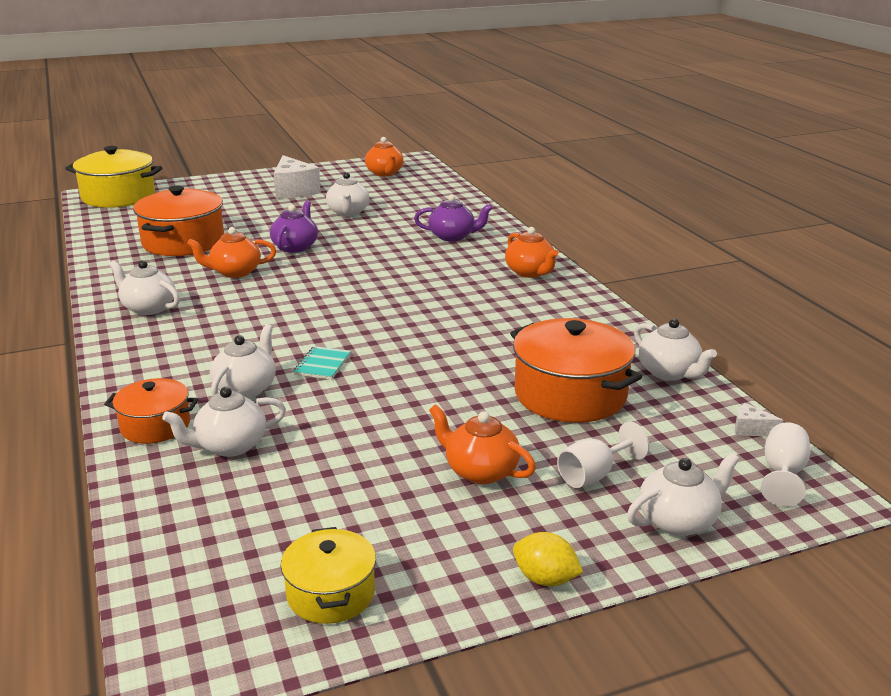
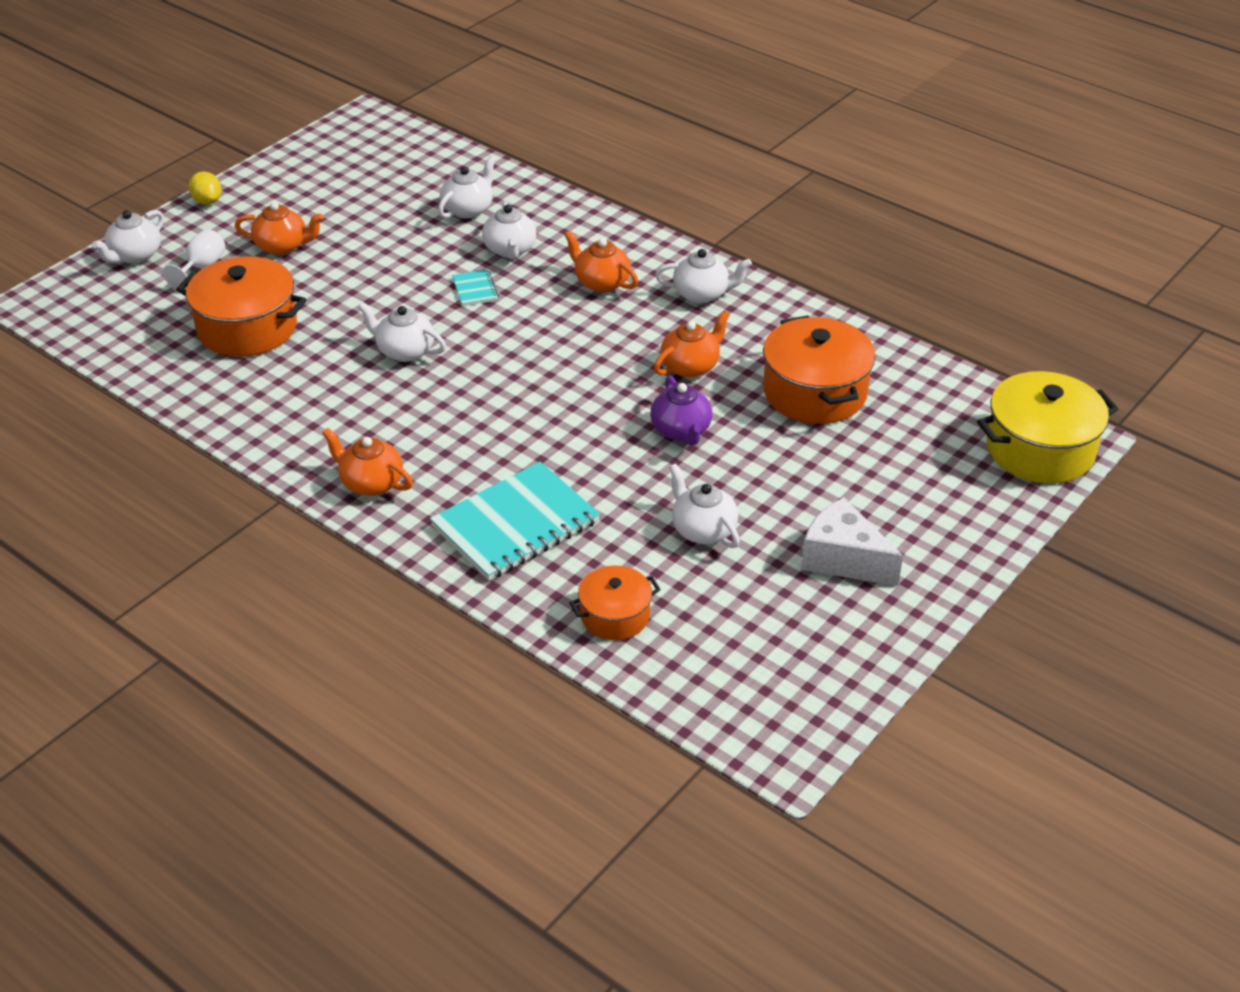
camera: 150 degrees right, 15 degrees up
orange pot [104,378,198,444] -> orange pot moved to [569,566,661,640]
yellow pot [281,527,376,624] -> none
orange teapot [365,137,404,176] -> orange teapot moved to [564,230,638,292]
purple teapot [414,195,493,242] -> turquoise notebook [430,462,600,581]
yellow lemon [513,532,583,586] -> yellow lemon turned 60 degrees clockwise [189,172,221,205]
white teapot [634,319,717,381] -> white teapot moved to [358,302,446,362]
white cheese [735,403,783,436] -> none
white goblet [761,422,811,507] -> none

